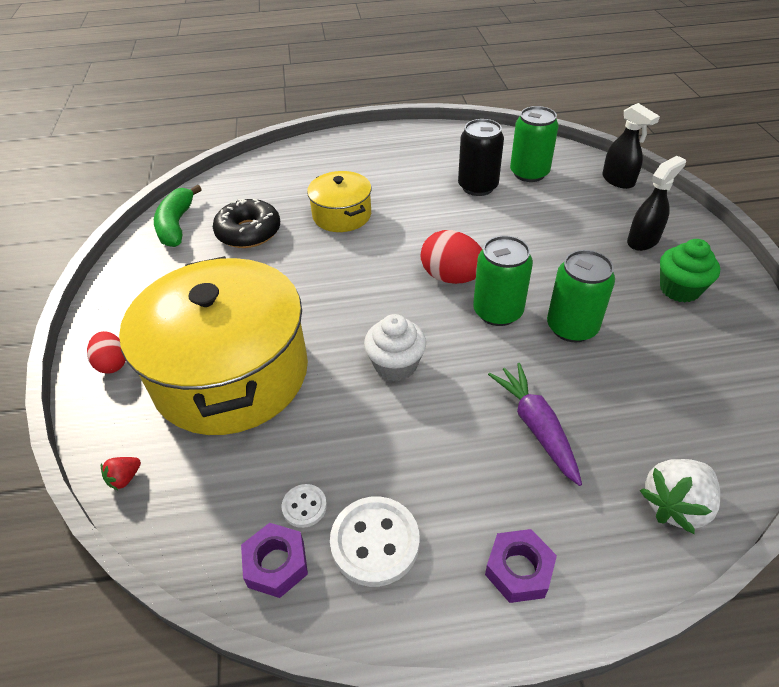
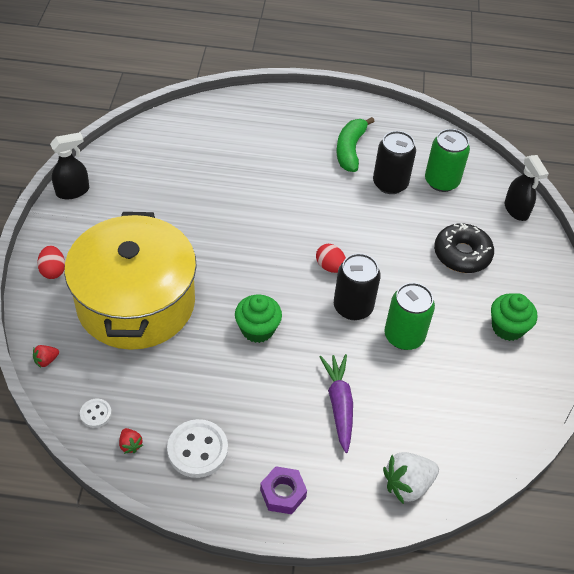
camera: 10 degrees right, 5 degrees up
green banana [154,185,202,247] -> green banana moved to [336,117,375,172]
black donut [213,199,280,248] -> black donut moved to [434,223,494,273]
purple nut [241,523,308,598] -> red strawberry [119,428,143,454]
white button [282,484,327,528] -> white button moved to [80,399,112,428]
yellow pot [307,171,371,232] -> none
white cupcake [364,314,426,381] -> green cupcake [235,294,282,343]
red egg [421,230,482,284] -> red egg [316,244,346,273], size x0.62
green can [473,235,533,326] -> black can [334,253,381,320]
black spray bottle [627,156,686,251] -> black spray bottle moved to [50,132,89,199]

